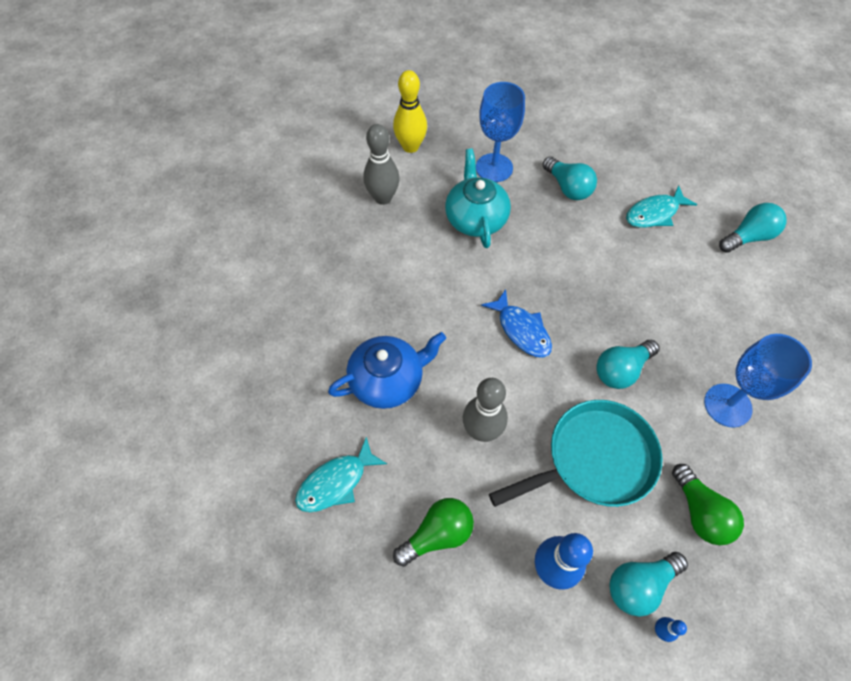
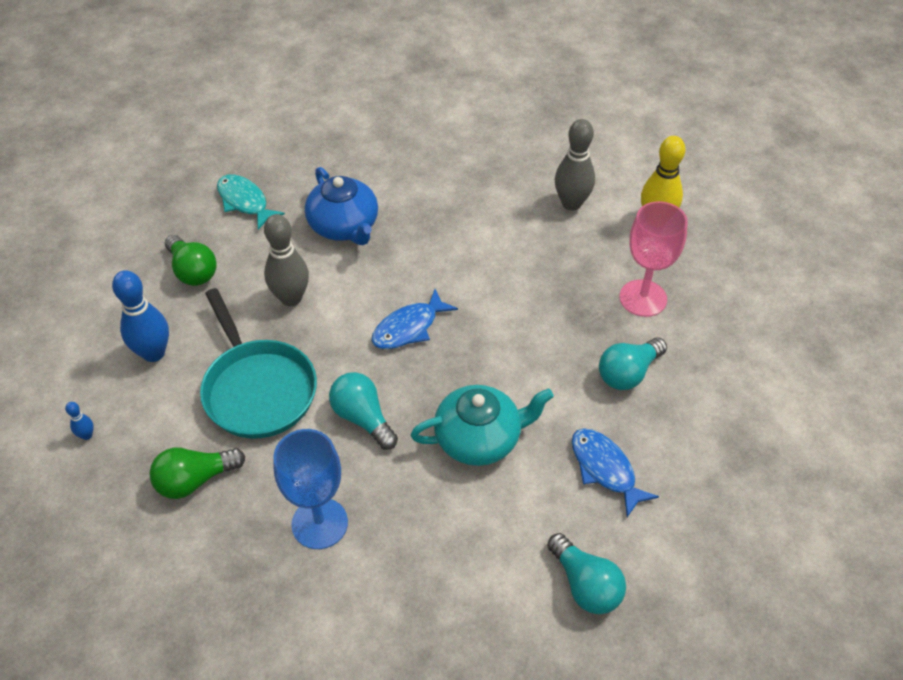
camera: 85 degrees right, 10 degrees down
turquoise teapot [445,149,511,248] -> turquoise teapot moved to [411,385,554,466]
blue goblet [476,82,525,182] -> pink goblet [619,201,688,317]
turquoise light bulb [609,552,688,617] -> none
turquoise fish [626,185,697,228] -> blue fish [572,428,659,517]

